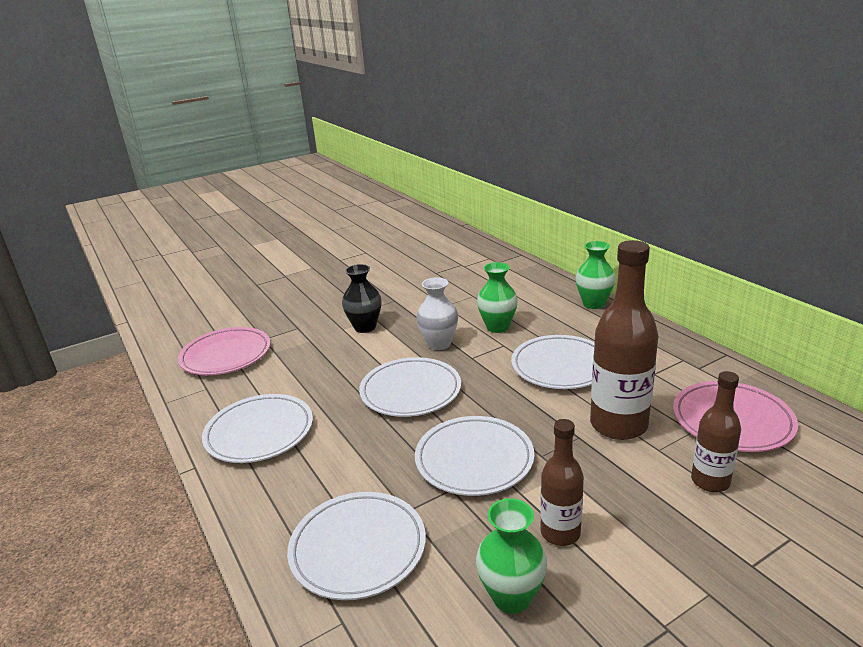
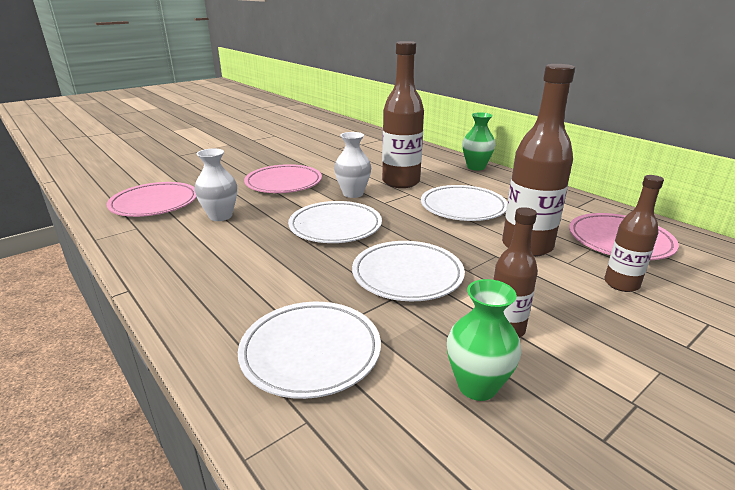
camera: 10 degrees left, 0 degrees up
white plate [202,394,313,463] -> none
black vase [342,264,382,333] -> pink plate [244,164,322,193]
green vase [477,262,518,333] -> brown bottle [382,41,424,188]
none -> white vase [194,149,237,221]

